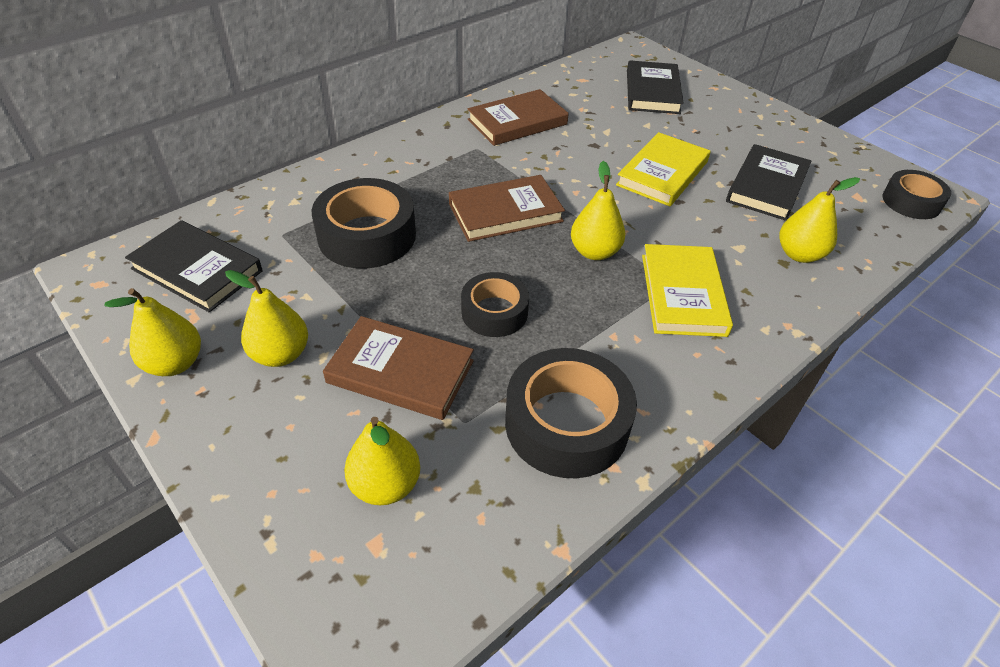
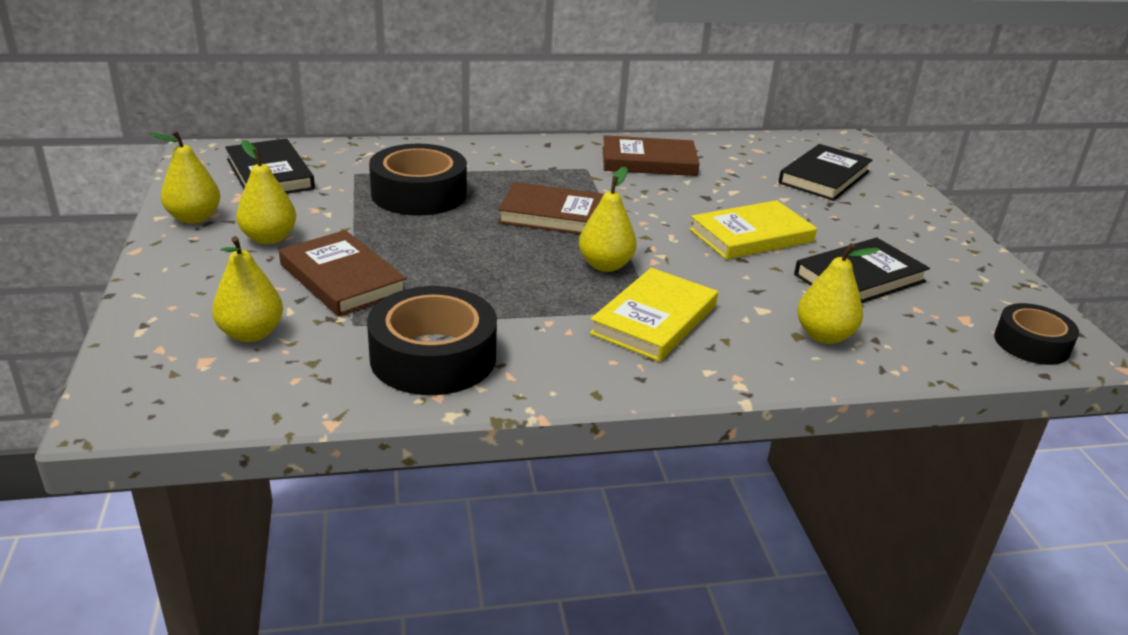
camera: 30 degrees right, 15 degrees down
black tape [461,272,529,337] -> none

